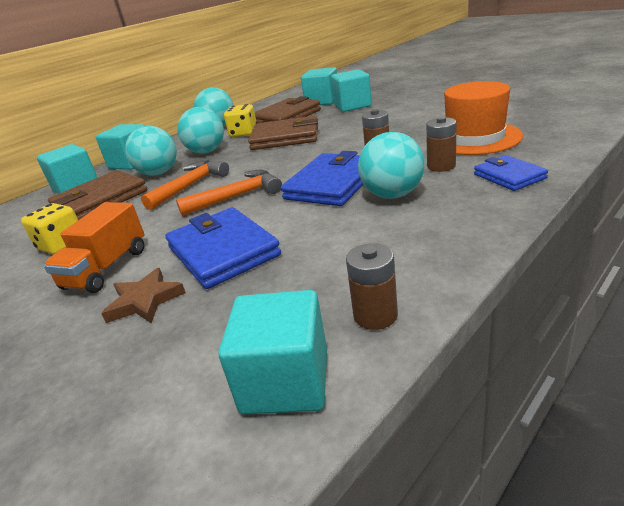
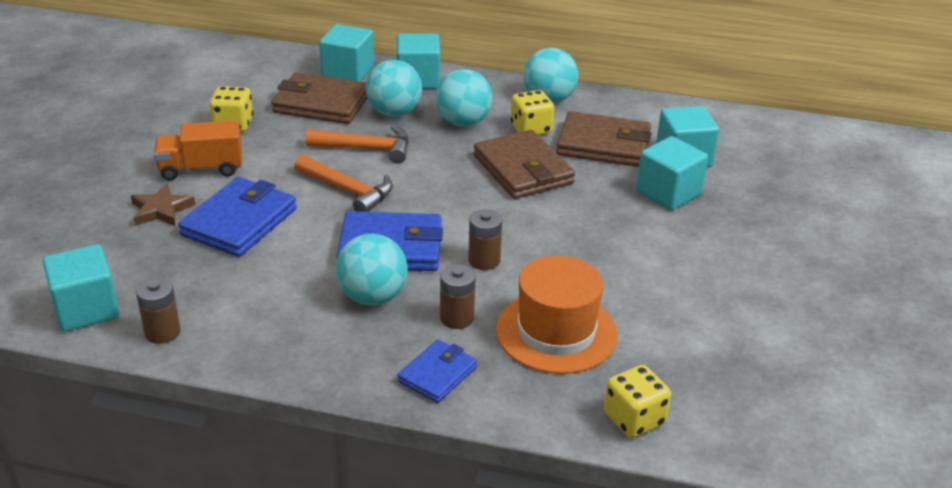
camera: 55 degrees right, 5 degrees up
none -> yellow dice [604,365,671,438]

